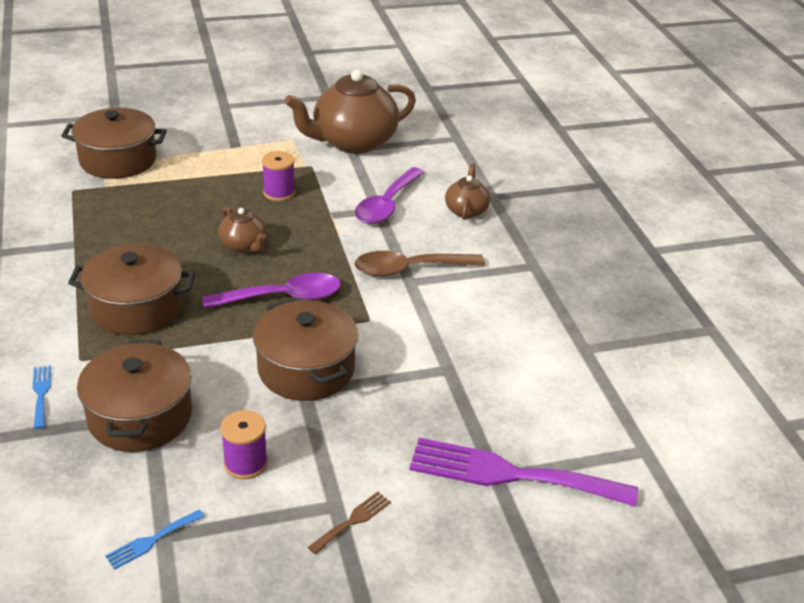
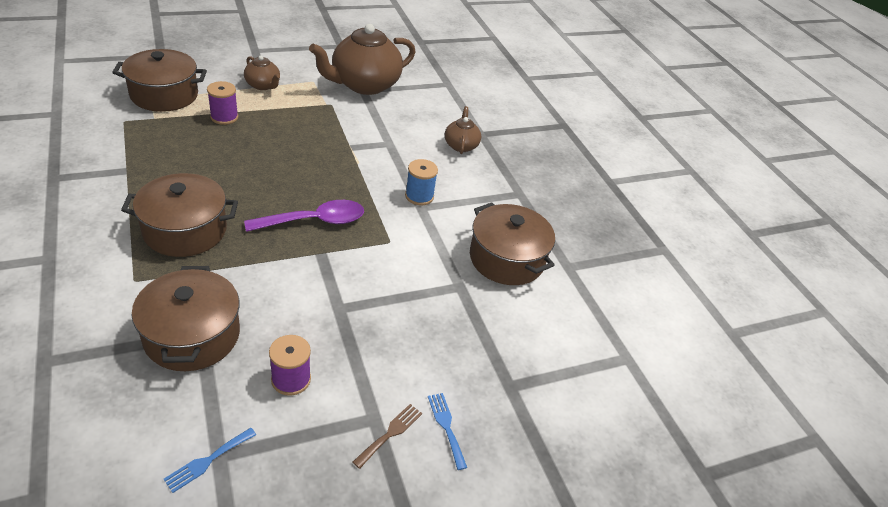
camera: 10 degrees left, 5 degrees up
blue fork [33,366,51,429] -> blue fork moved to [428,393,467,470]
brown teapot [218,207,267,253] -> brown teapot moved to [244,55,280,90]
brown pot [253,299,358,401] -> brown pot moved to [470,202,555,285]
purple spool [262,151,295,201] -> purple spool moved to [207,81,238,125]
brown spoon [354,251,485,277] -> blue spool [405,159,438,205]
purple spoon [355,167,425,224] -> none
purple fork [409,438,638,507] -> none

